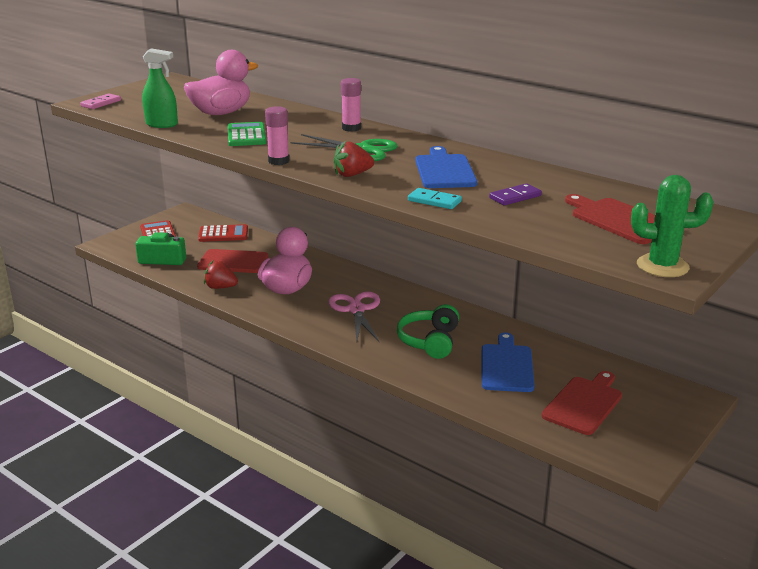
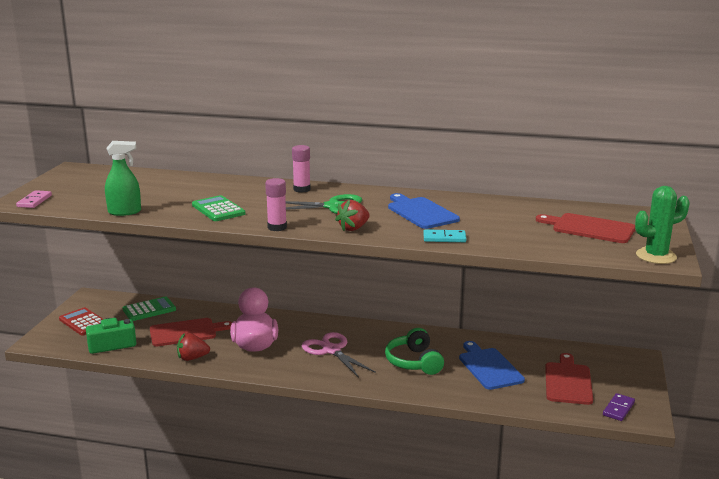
camera: 25 degrees left, 5 degrees down
pink duck [184,50,258,115] -> none
red calculator [198,224,248,242] -> green calculator [123,297,176,321]
purple domino [489,183,542,205] -> purple domino moved to [603,393,635,421]

